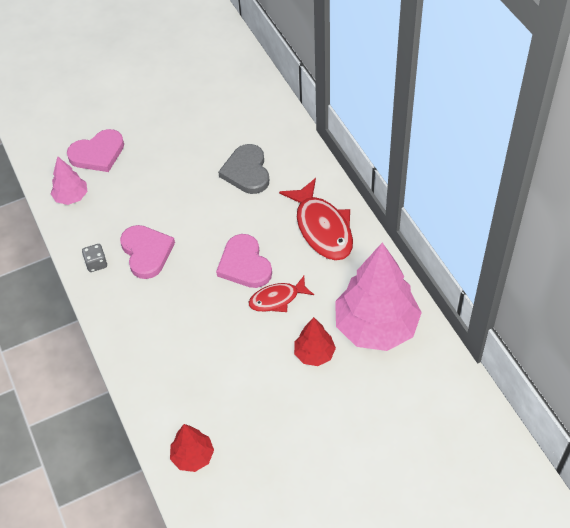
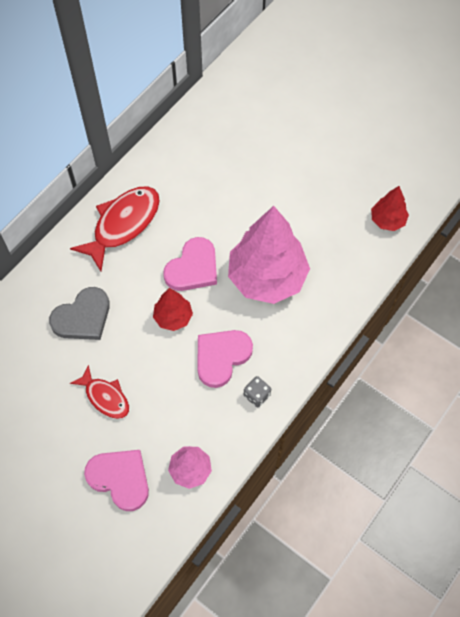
camera: 120 degrees left, 10 degrees up
red fish [249,276,314,312] -> red fish moved to [70,365,129,419]
red tree [294,317,336,366] -> red tree moved to [153,288,193,331]
pink tree [335,243,422,351] -> pink tree moved to [228,206,310,304]

